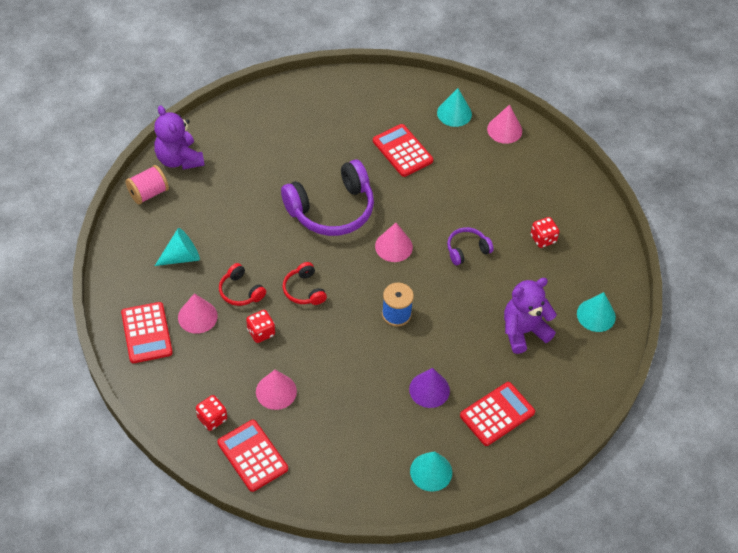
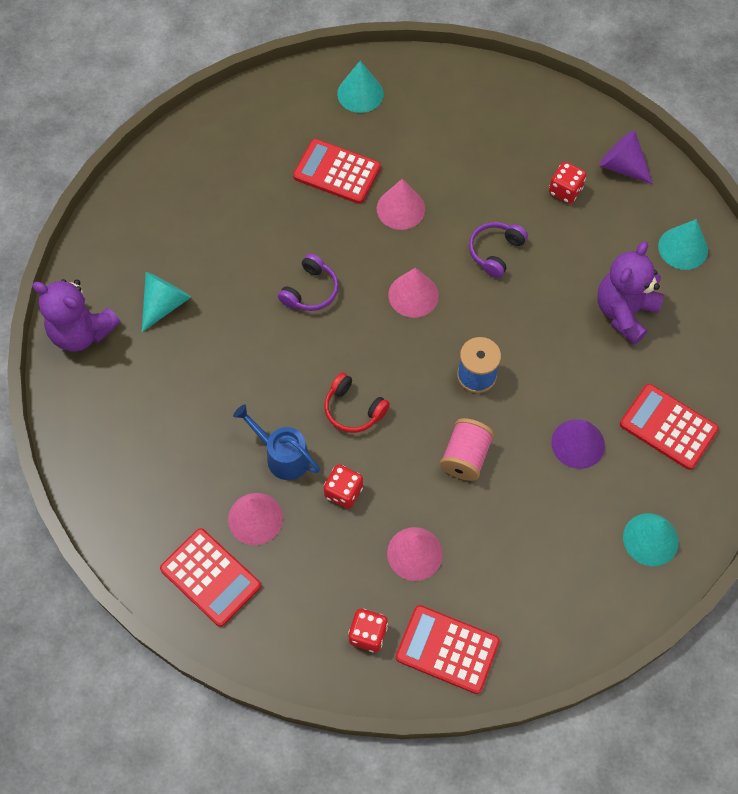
camera: 30 degrees left, 10 degrees up
pink spool [125,165,169,205] -> pink spool moved to [440,418,495,481]
turquoise cone [155,228,200,266] -> turquoise cone moved to [142,272,191,332]
red headphones [219,263,266,306] -> blue watering can [233,404,320,480]
purple headphones [281,160,374,236] -> purple headphones [278,253,339,311], size x0.49
red calculator [460,382,535,446] -> red calculator turned 75 degrees counterclockwise [620,384,719,470]
pink cone [487,105,522,144] -> pink cone moved to [377,179,425,230]
none -> purple cone [599,130,653,184]

